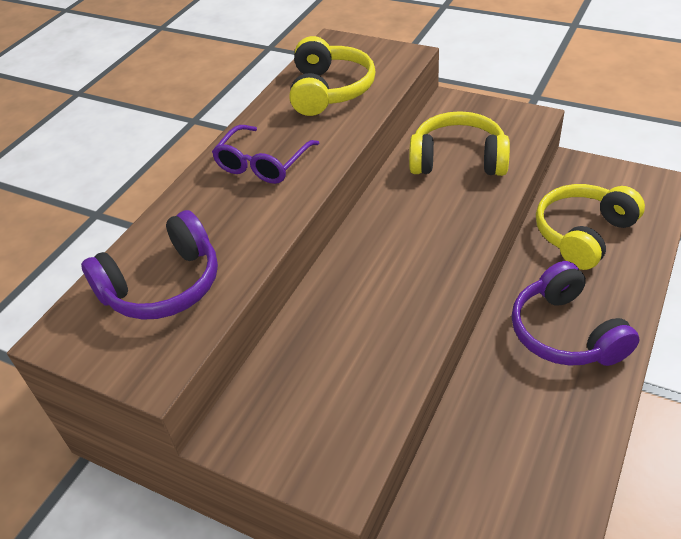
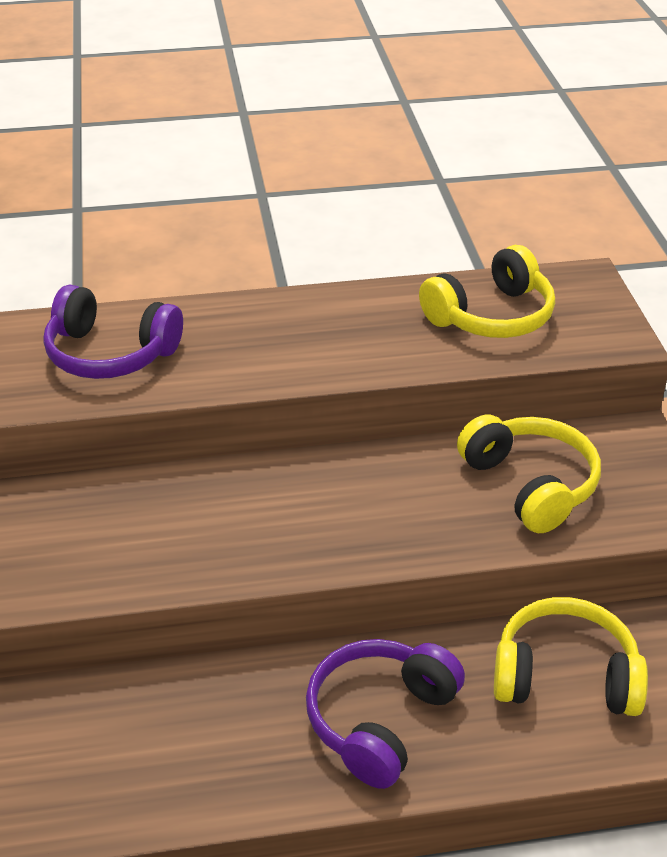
camera: 50 degrees right, 5 degrees down
purple glasses [212,125,320,184] -> none

